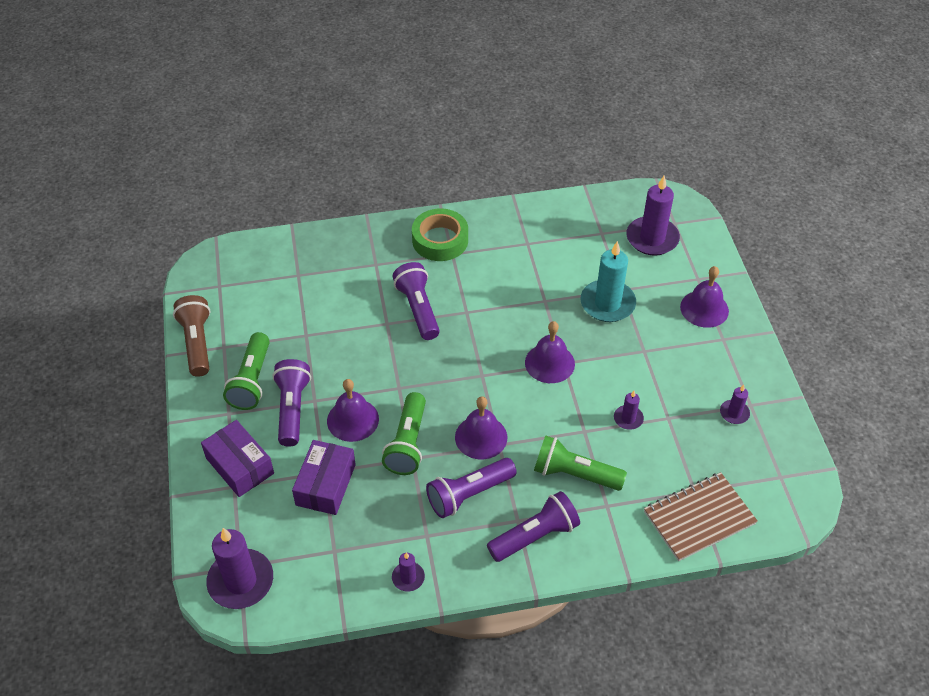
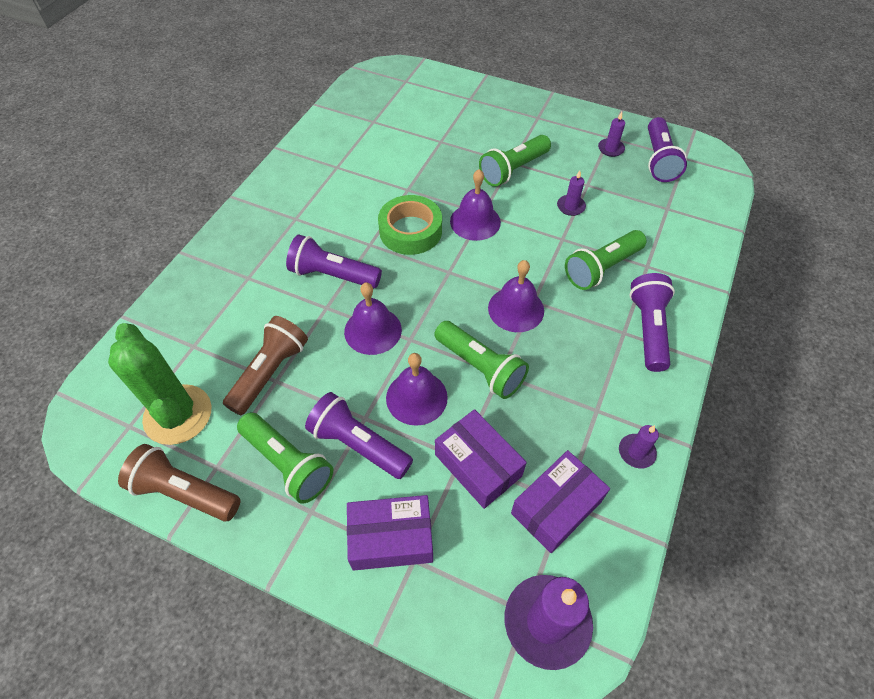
camera: 55 degrees left, 5 degrees up
green tape [412,209,468,261] -> green tape moved to [378,195,442,255]
purple flashlight [426,458,517,518] -> purple flashlight moved to [648,117,687,182]
turquoise candle [581,241,636,322] -> none
purple candle [626,176,680,256] -> none
brown notebook [644,472,758,561] -> none
purple bell [680,266,729,328] -> purple bell moved to [344,282,402,355]
none -> green cactus [108,323,212,445]
none -> brown flashlight [223,316,308,415]
none -> green flashlight [479,135,551,187]
none -> purple box [511,450,610,553]

